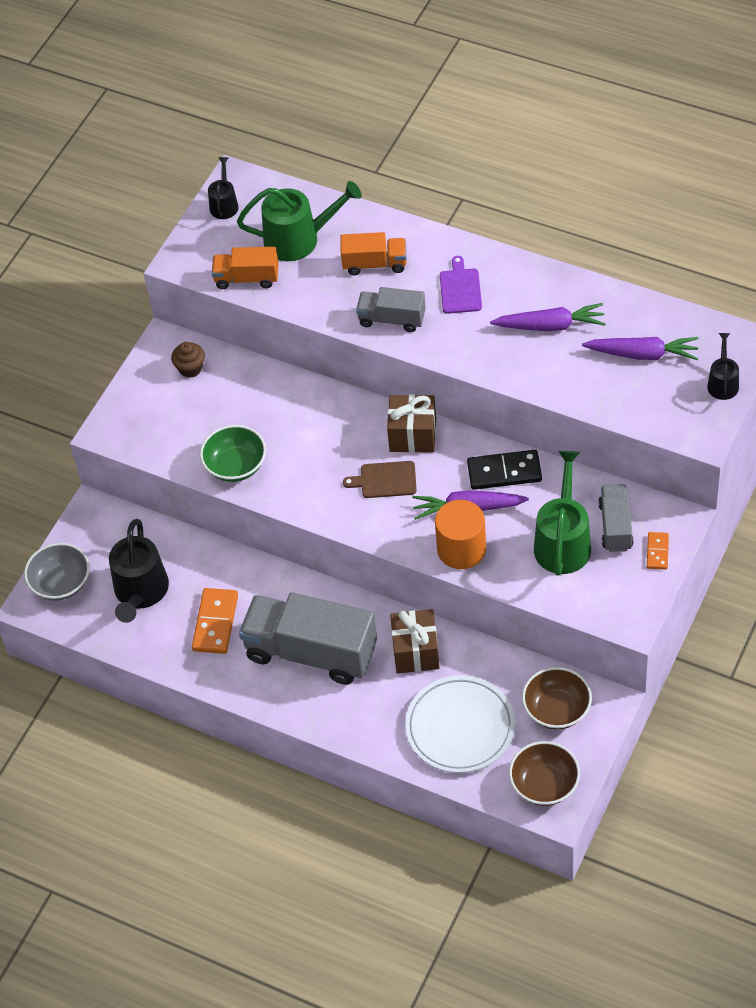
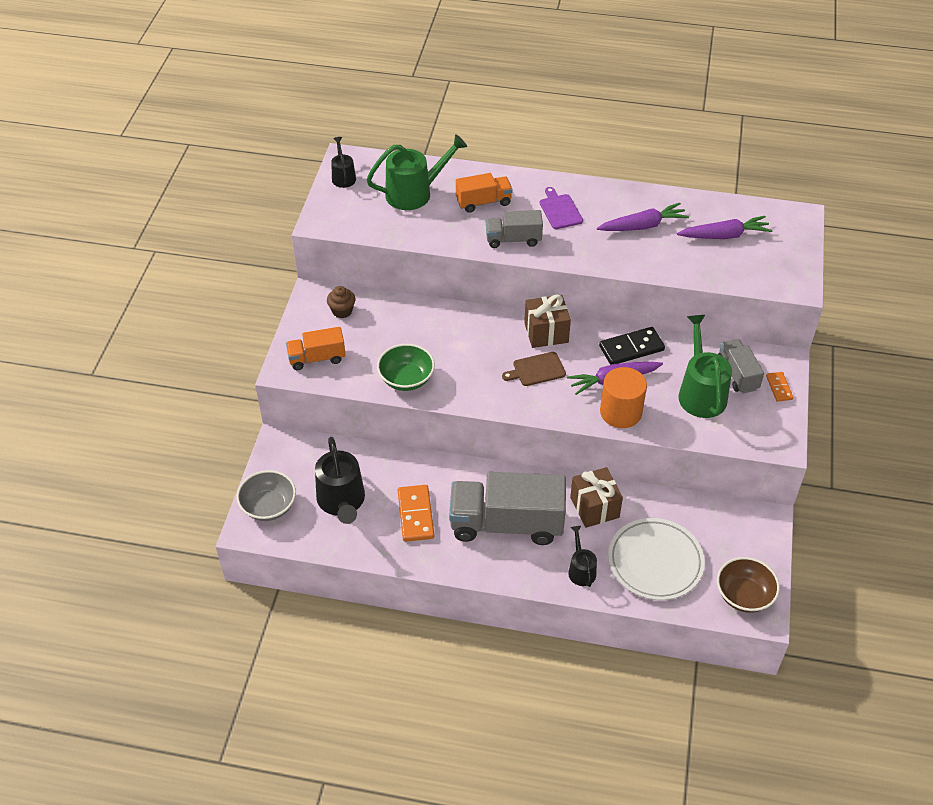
camera: 20 degrees left, 5 degrees down
orange truck [212,247,279,289] -> orange truck moved to [286,327,346,370]
brown bowl [522,667,592,730] -> none
black watering can [707,333,739,400] -> black watering can moved to [568,526,597,587]

